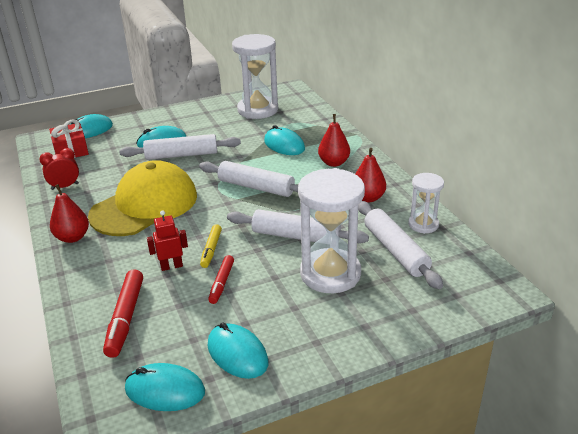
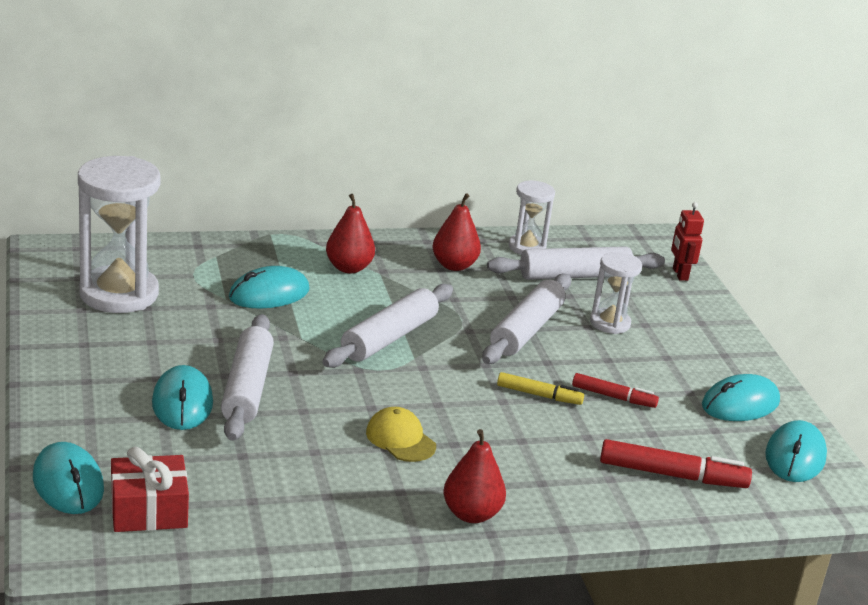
camera: 85 degrees left, 5 degrees down
red clock [39,148,79,190] -> none
yellow cap [88,160,197,236] -> yellow cap [366,407,436,462], size x0.42
red robot [147,210,188,271] -> red robot moved to [671,202,704,281]
white hourglass [298,168,365,293] -> white hourglass [590,252,642,334], size x0.54

